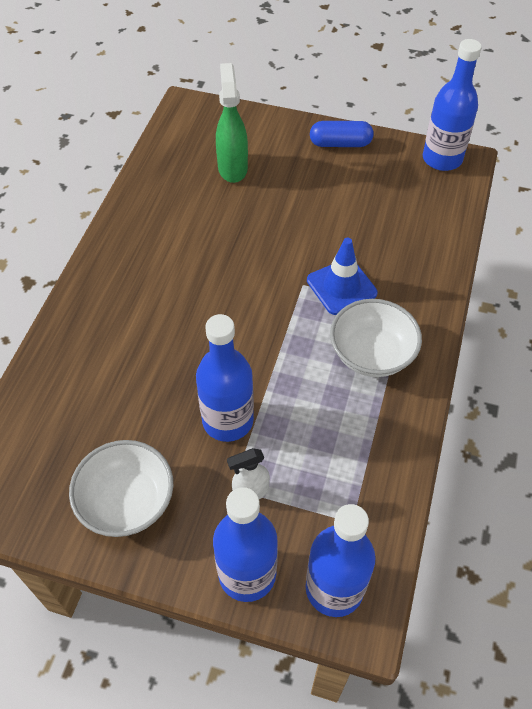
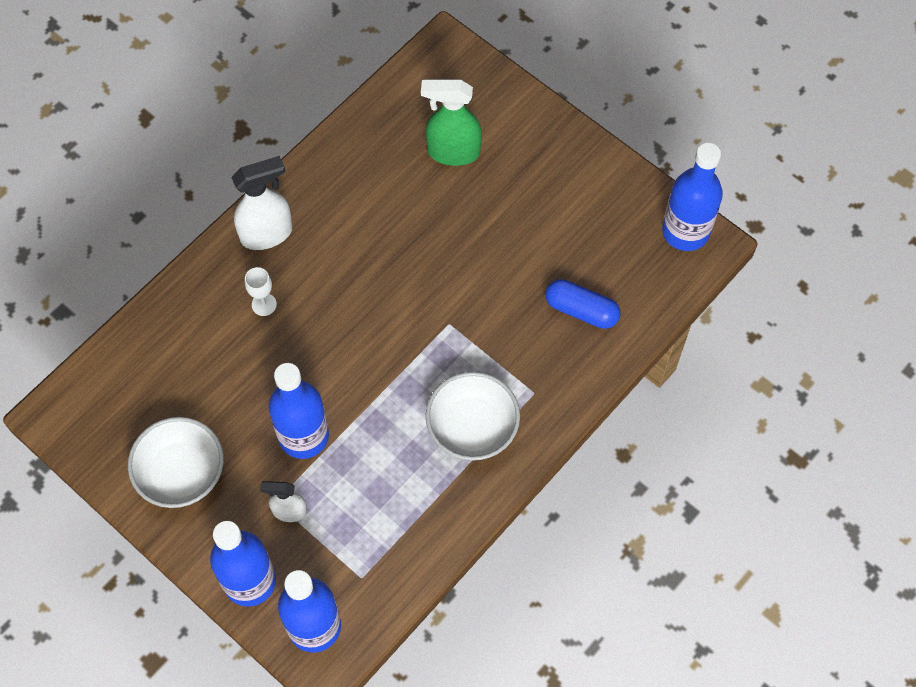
camera: 25 degrees right, 10 degrees up
green spray bottle [216,63,248,183] -> green spray bottle turned 105 degrees counterclockwise [421,79,482,166]
blue traffic cone [307,238,378,315] -> none
blue capsule [310,121,374,147] -> blue capsule moved to [545,279,621,329]
none -> white spray bottle [231,156,292,250]
none -> white goblet [245,267,277,316]

